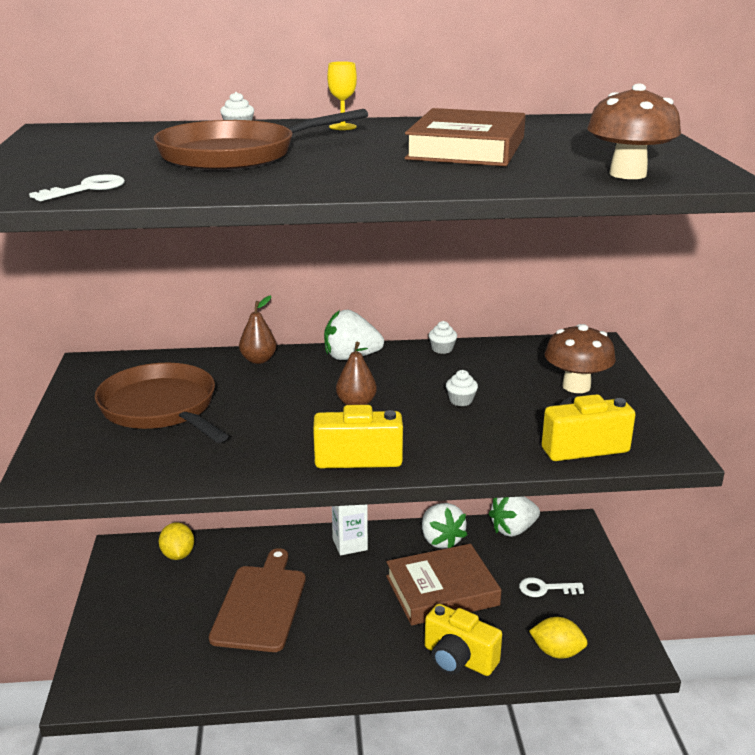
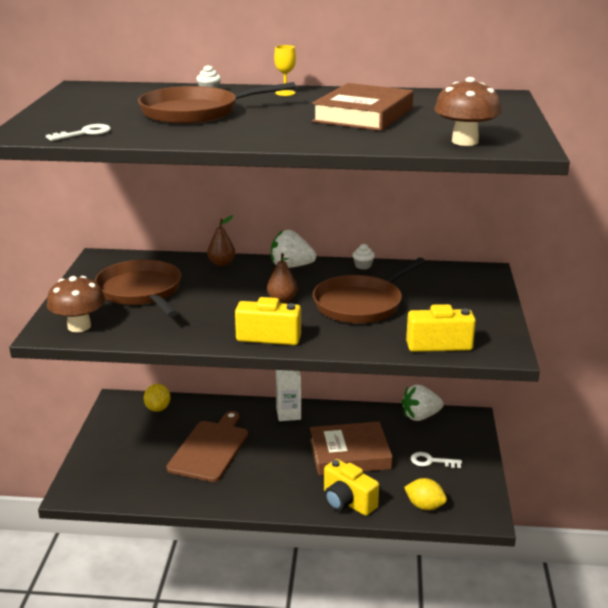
camera: 10 degrees right, 0 degrees up
white strawberry [422,503,467,549] -> none
white cupcake [446,370,478,406] -> brown pan [313,258,426,323]
brown mushroom [545,324,616,393] -> brown mushroom moved to [47,276,105,332]

